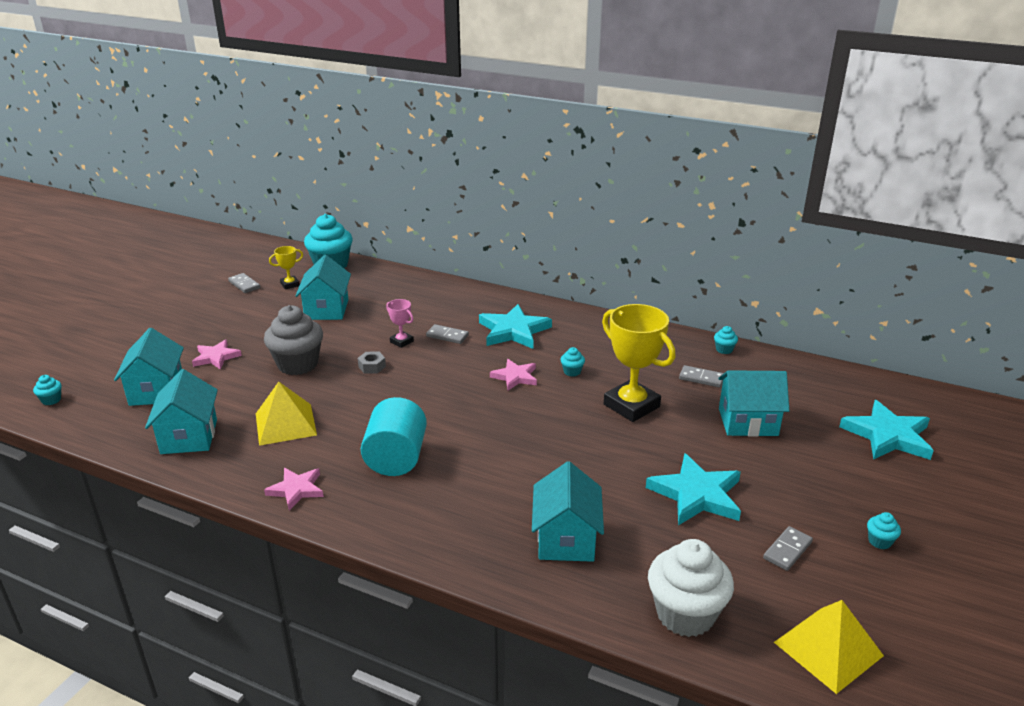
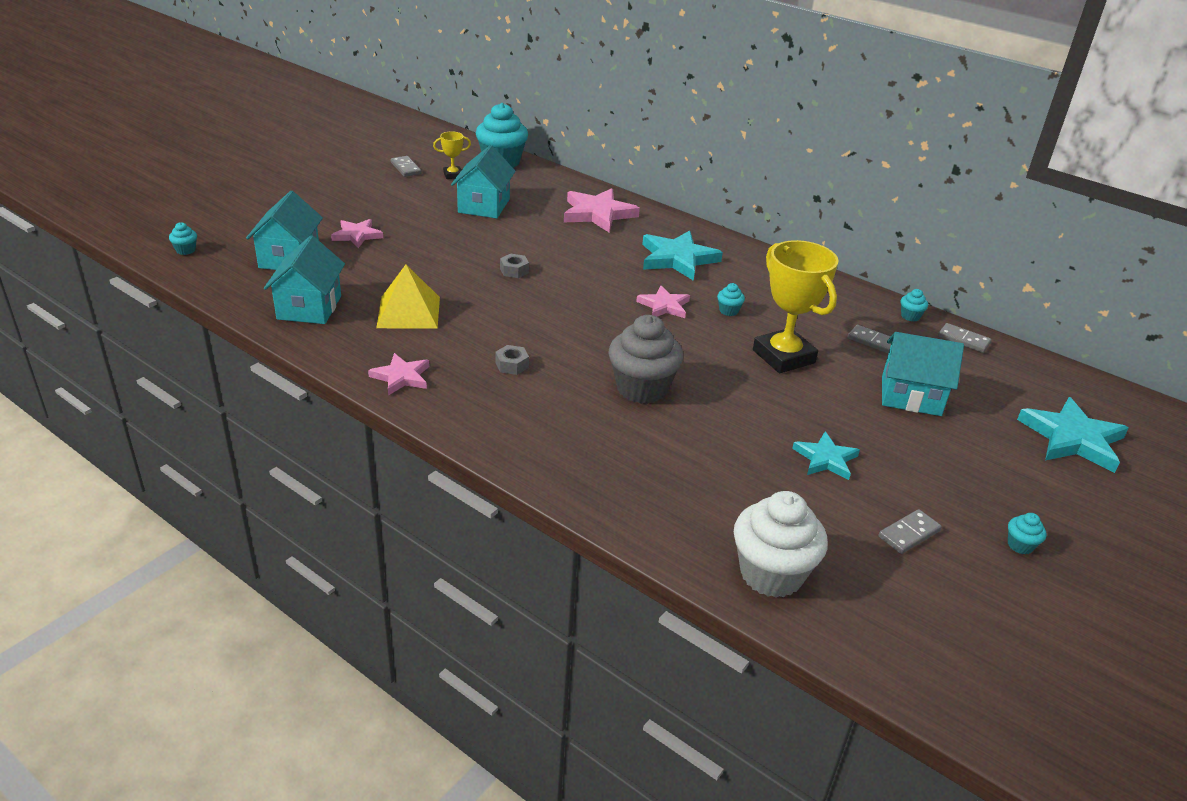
camera: 10 degrees right, 5 degrees up
grey cupcake [264,305,323,375] -> grey cupcake moved to [609,315,683,404]
turquoise cylinder [361,397,427,476] -> grey nut [495,345,529,375]
pink trophy [386,299,414,348] -> none
grey domino [426,324,469,344] -> grey domino moved to [938,323,992,353]
turquoise house [532,461,604,562] -> none
turquoise star [646,453,741,525] -> turquoise star [792,431,860,480], size x0.61
yellow pyramid [774,600,884,694] -> none
none -> pink star [564,188,640,232]

